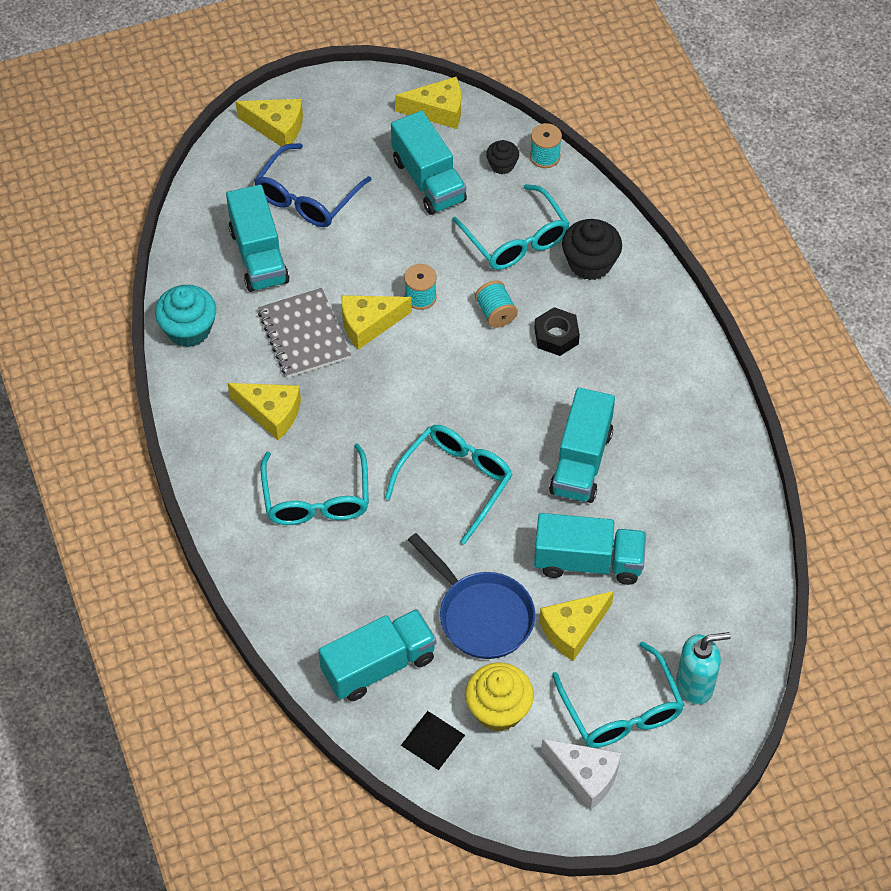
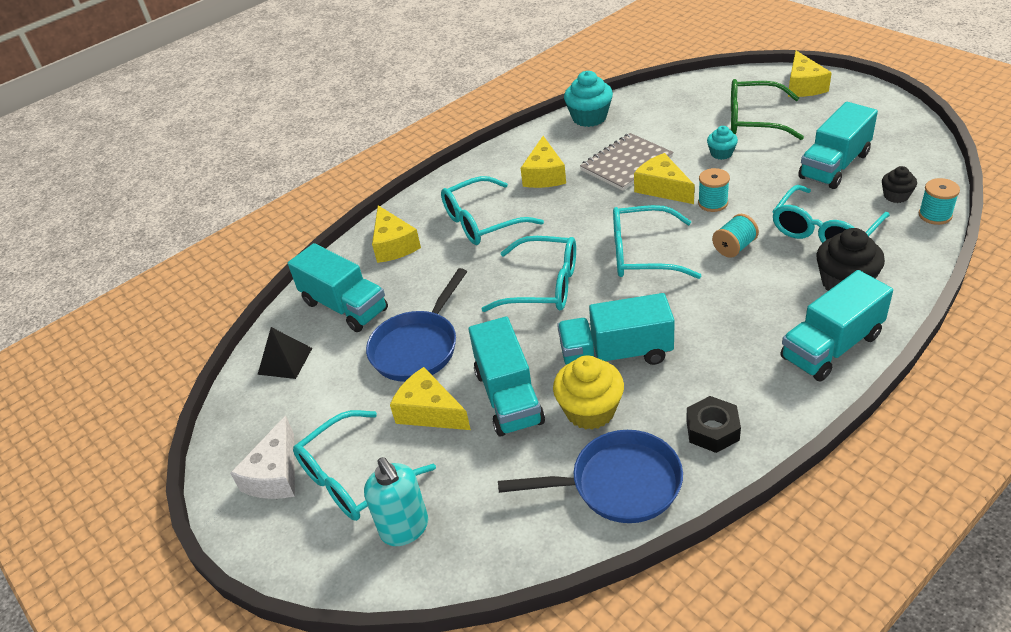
camera: 75 degrees right, 15 degrees down
turquoise truck [226,184,290,292] -> turquoise truck moved to [780,270,893,381]
blue glasses [254,143,372,227] -> green glasses [731,79,804,140]
yellow cheese [395,77,461,129] -> yellow cheese moved to [372,205,421,263]
yellow cupcake [465,663,534,731] -> yellow cupcake moved to [553,355,624,430]
black nut [534,307,580,356] -> black nut moved to [686,396,741,453]
none -> blue pan [498,430,683,523]
none -> turquoise glasses [613,205,701,279]
none -> turquoise cupcake [707,126,738,160]

